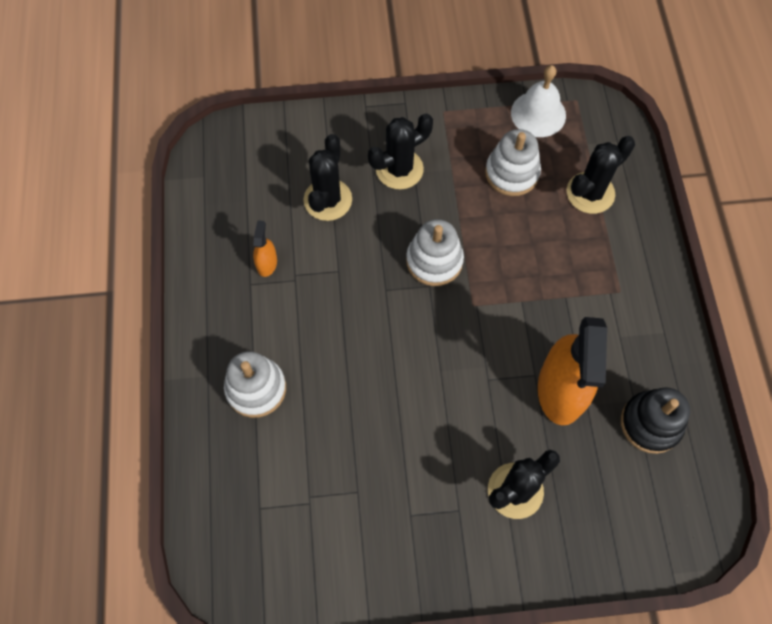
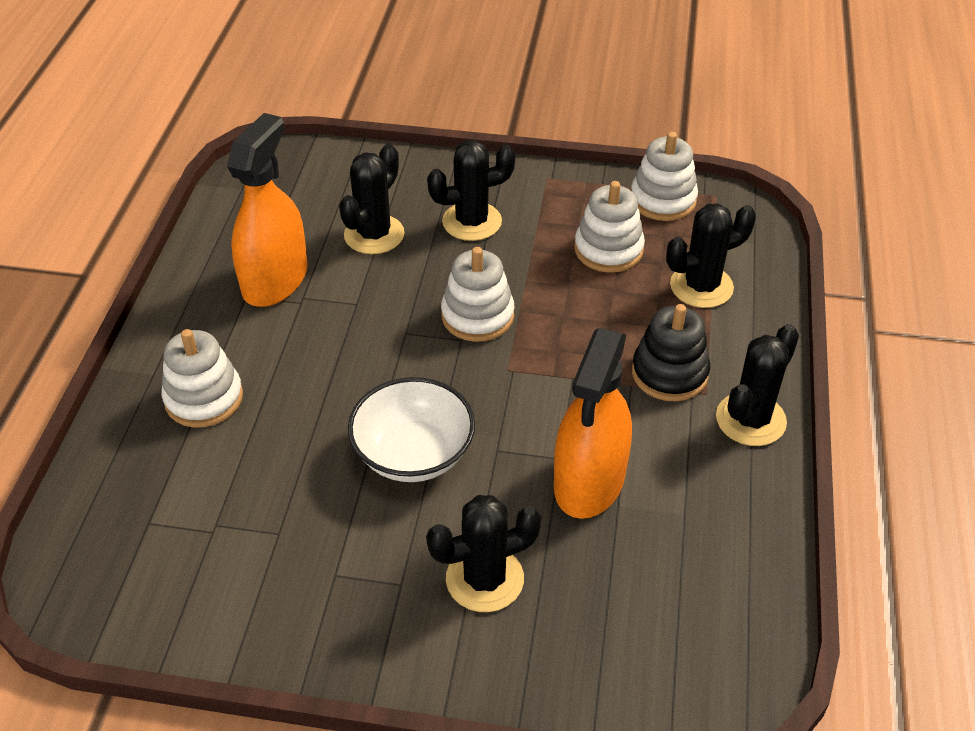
camera: 15 degrees right, 20 degrees down
orange spray bottle [253,220,277,277] -> orange spray bottle [227,113,308,307], size x2.27
white bell [511,65,566,137] -> white stacking toy [631,132,698,221]
black stacking toy [621,387,690,454] -> black stacking toy moved to [632,304,710,402]
none -> white bowl [348,377,475,482]
none -> black cactus [716,324,799,446]

